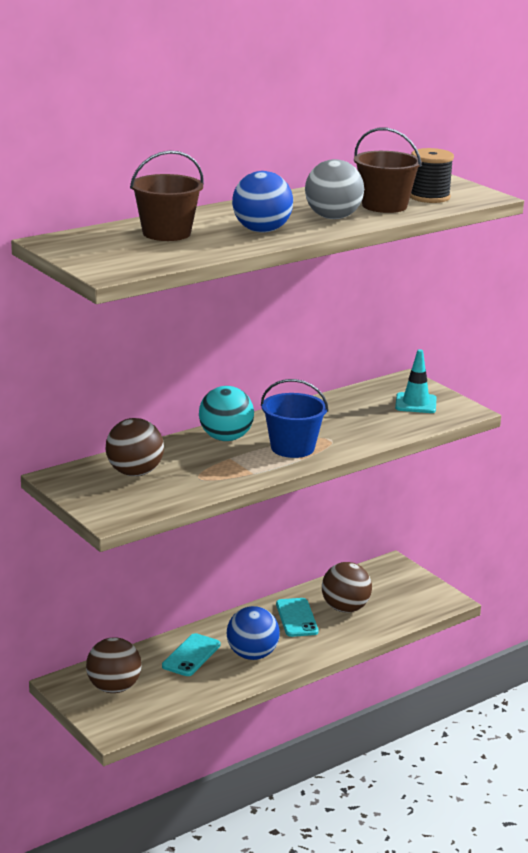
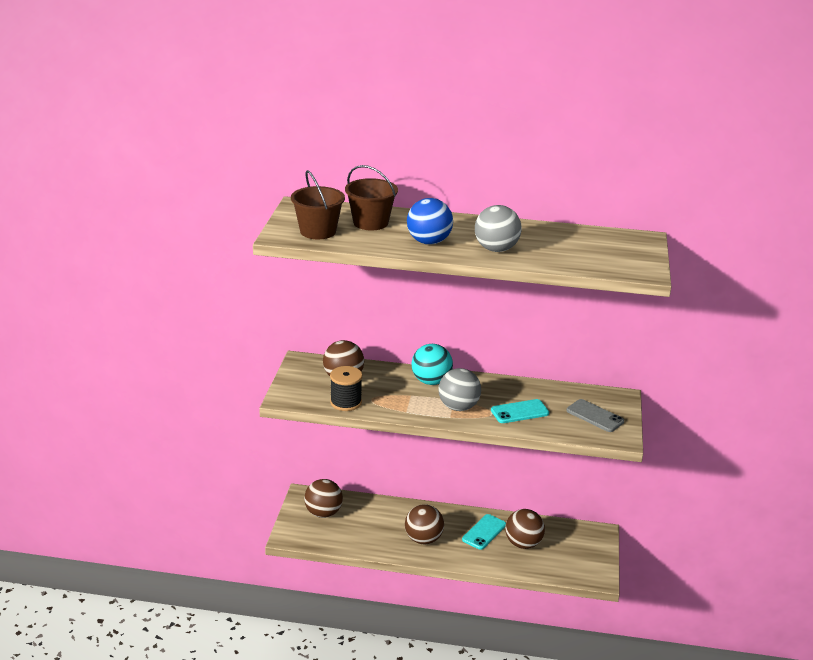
camera: 45 degrees right, 5 degrees up
turquoise phone [162,633,221,676] -> turquoise phone moved to [491,399,549,423]
blue ball [227,606,280,660] -> brown ball [405,504,444,544]
blue bucket [261,379,329,458] -> grey ball [438,368,481,411]
brown bucket [354,128,422,213] -> brown bucket moved to [291,170,345,239]
turquoise traffic cone [395,349,437,413] -> grey phone [567,399,624,432]
black spool [410,148,454,203] -> black spool moved to [330,366,362,411]

